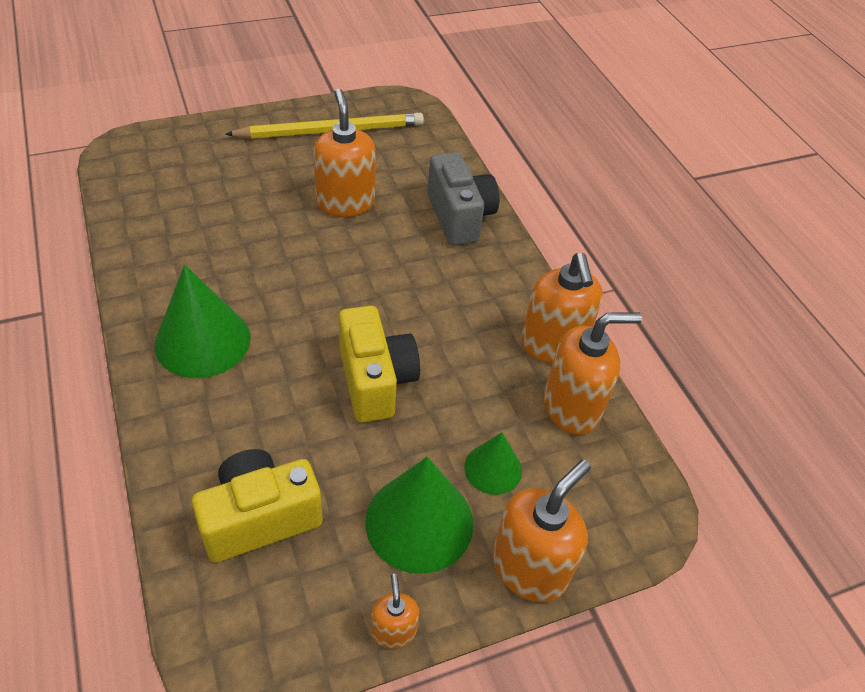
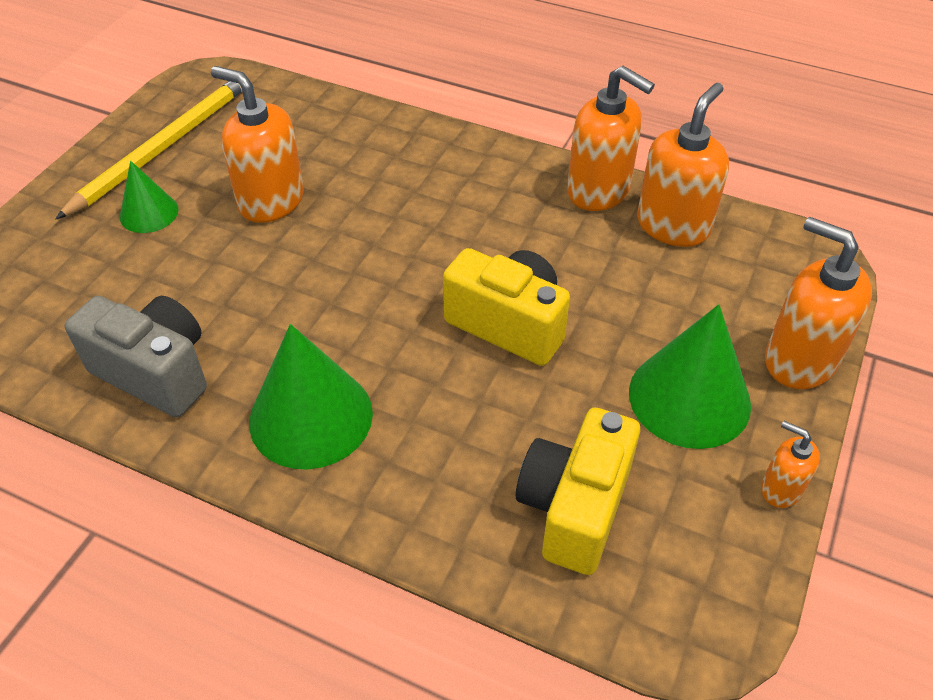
camera: 40 degrees left, 0 degrees up
grey camera [428,152,499,246] -> grey camera moved to [65,296,207,417]
green cone [464,432,522,495] -> green cone moved to [120,161,179,233]
orange soap dispenser [492,459,591,602] -> orange soap dispenser turned 45 degrees counterclockwise [765,217,872,389]

